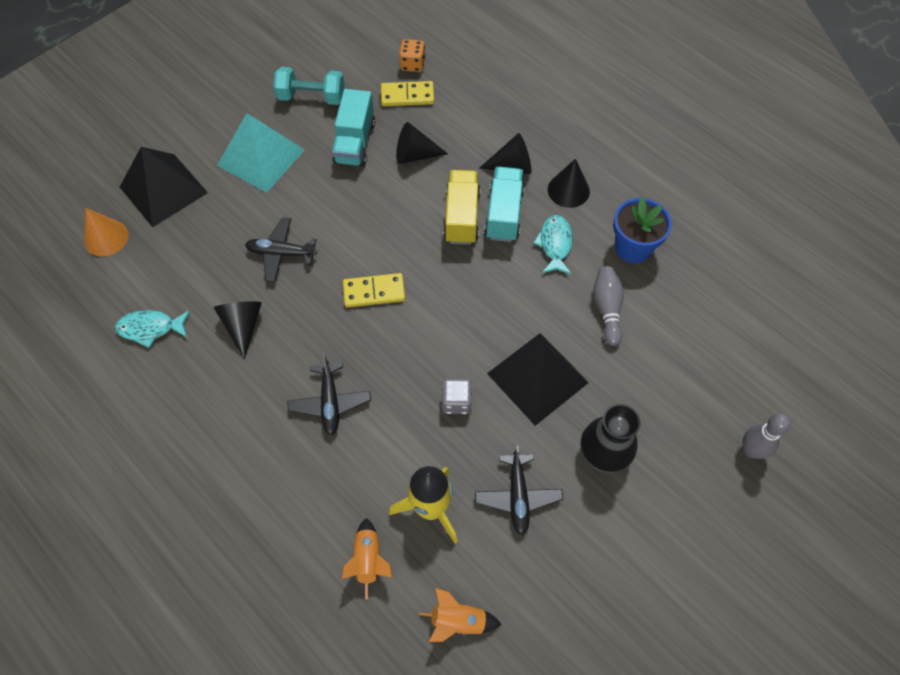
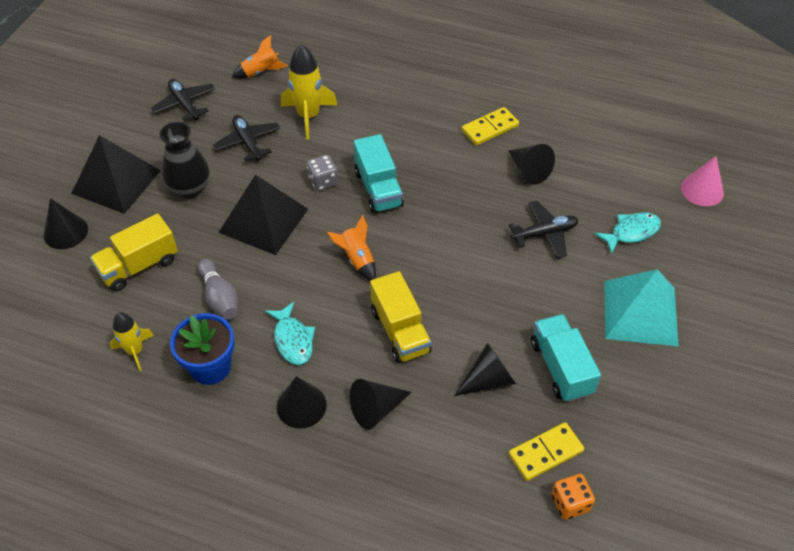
camera: 155 degrees right, 10 degrees down
orange cone [84,208,129,256] -> pink cone [681,156,724,206]
turquoise fish [115,310,190,348] -> turquoise fish moved to [595,212,661,254]
black pyramid [120,147,208,227] -> black pyramid moved to [71,135,161,214]
turquoise dumbbell [273,67,345,105] -> none
black plane [287,354,371,436] -> black plane moved to [151,79,215,121]
orange rocket [341,518,392,600] -> orange rocket moved to [327,215,376,281]
yellow domino [343,273,405,308] -> yellow domino moved to [462,107,519,145]
turquoise truck [484,167,525,242] -> turquoise truck moved to [354,134,404,213]
grey bowling pin [743,413,791,459] -> black cone [43,198,88,249]
none -> yellow truck [90,213,178,291]
none -> yellow rocket [110,312,154,371]

